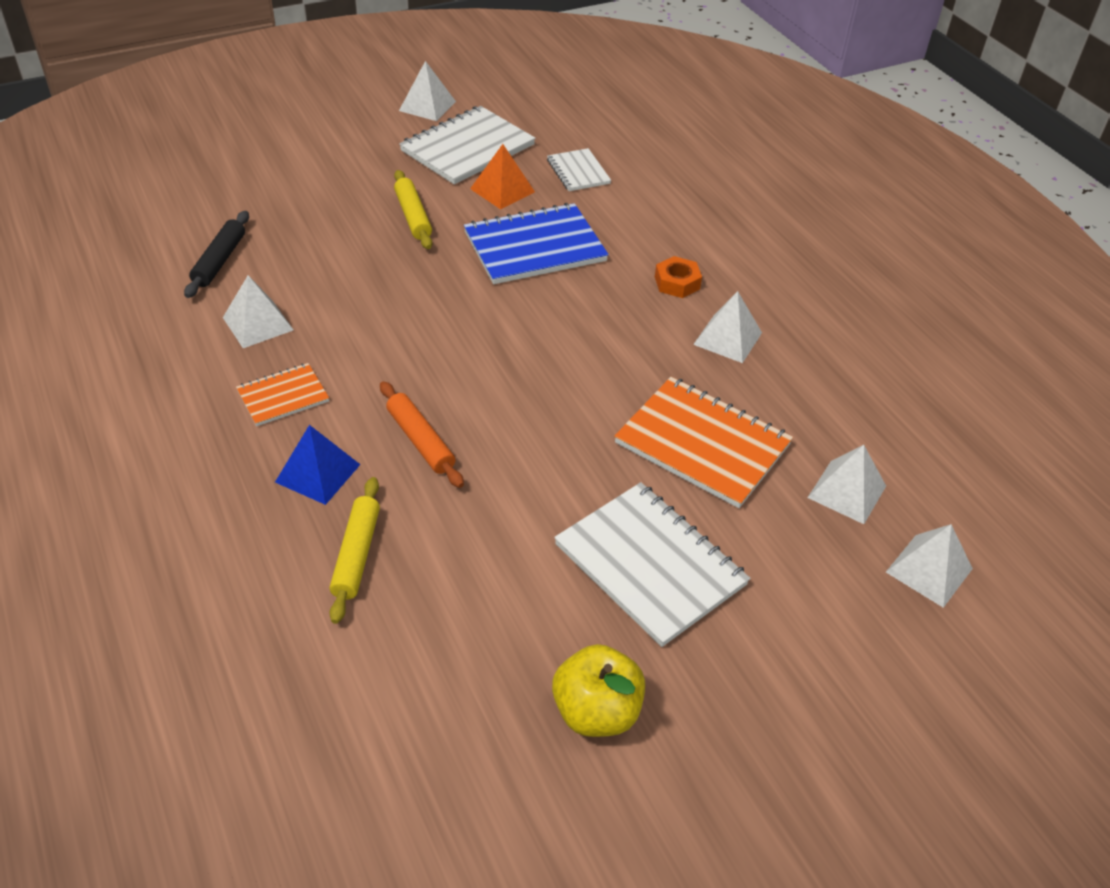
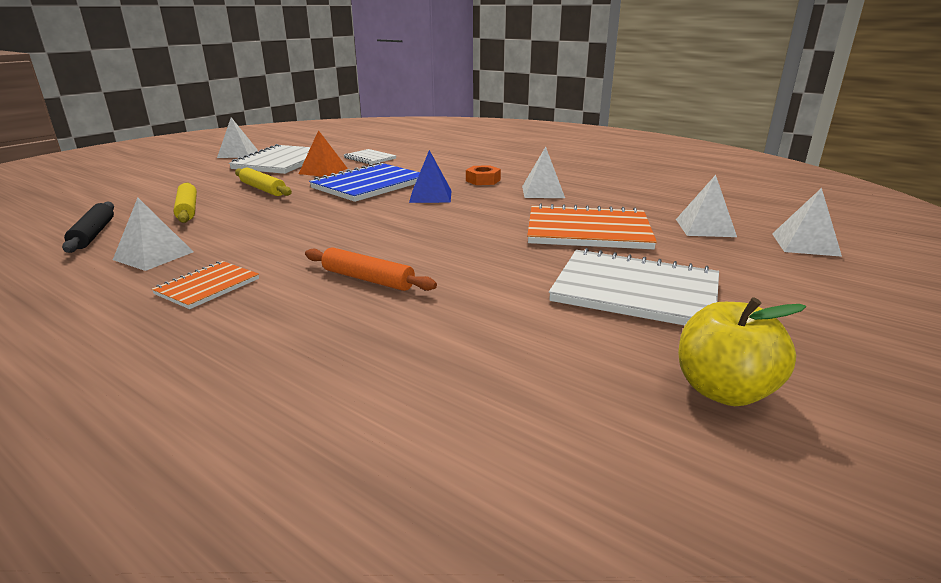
camera: 25 degrees left, 20 degrees down
blue pyramid [275,425,361,505] -> blue pyramid moved to [409,150,452,203]
yellow rolling pin [329,477,380,624] -> yellow rolling pin moved to [173,182,197,223]

